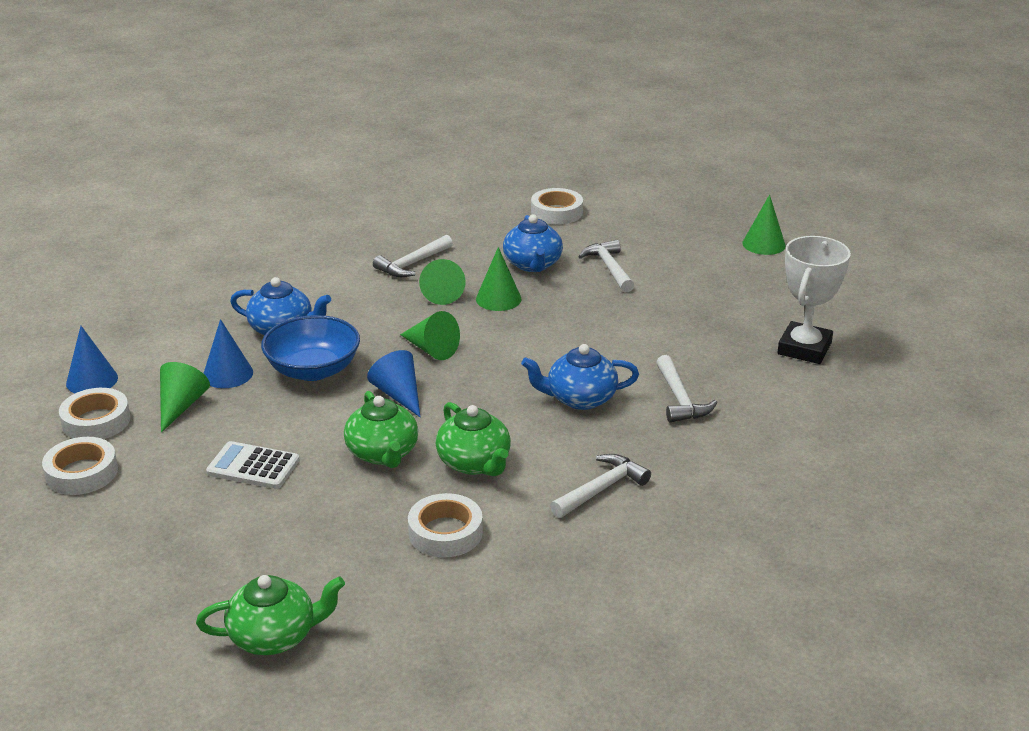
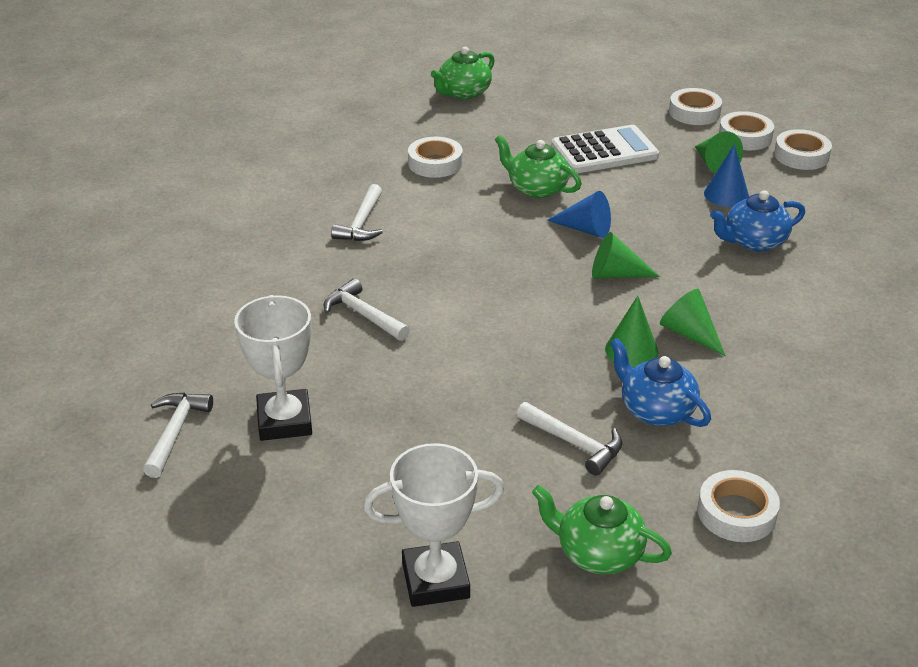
camera: 145 degrees right, 5 degrees up
blue cone [66,326,118,393] -> white tape [774,129,832,170]
white calculator [206,441,300,489] -> white calculator [551,125,659,173], size x1.52
blue bowl [261,315,360,381] -> none
white hammer [373,235,453,277] -> white hammer moved to [143,393,213,478]
green teapot [436,402,511,476] -> green teapot moved to [532,485,672,574]
blue teapot [521,344,639,410] -> none
green cone [742,195,786,255] -> white trophy [363,443,504,607]

